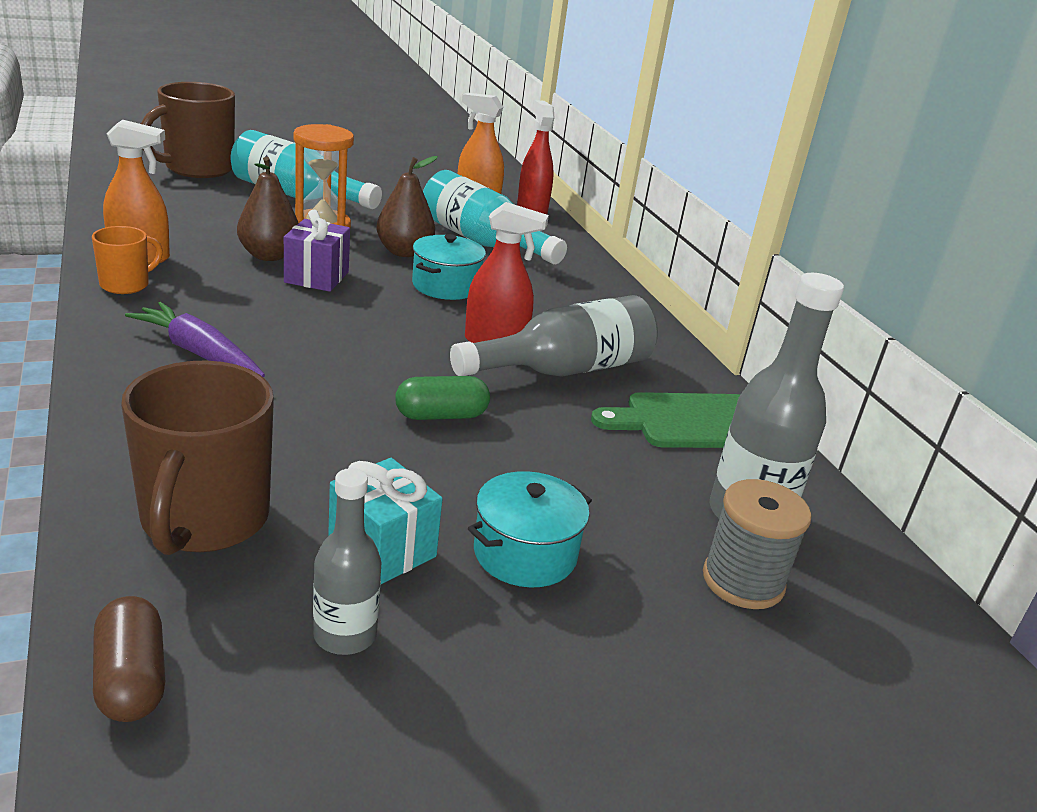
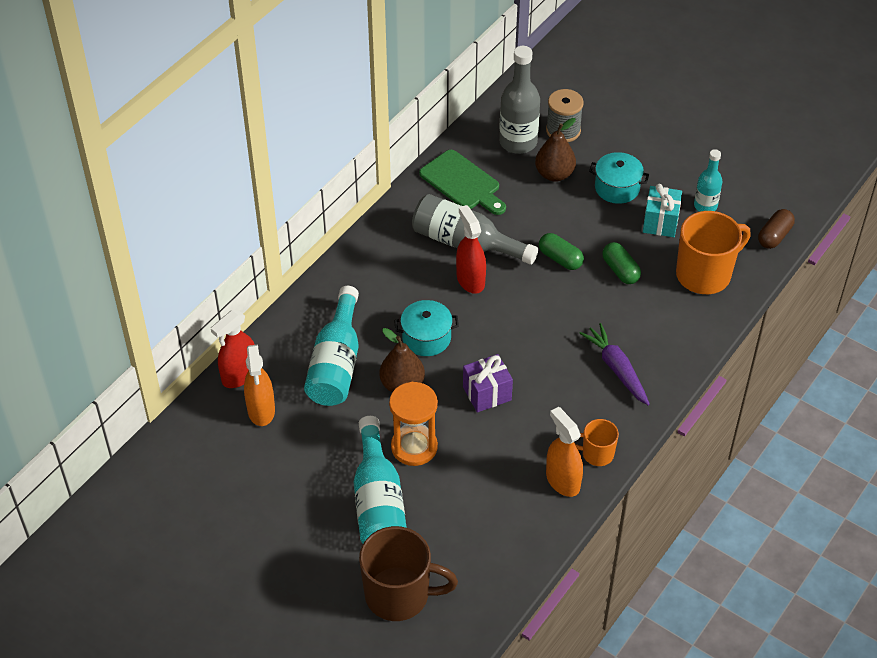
camera: 120 degrees left, 20 degrees up
brown mug [121,361,274,555] -> orange mug [676,211,751,294]
purple carrot [125,302,265,377] -> purple carrot turned 150 degrees clockwise [580,323,650,406]
brown pear [237,157,299,261] -> brown pear moved to [535,118,576,182]
grey bottle [313,468,381,655] -> turquoise bottle [694,149,722,212]
none -> green capsule [602,242,641,284]

